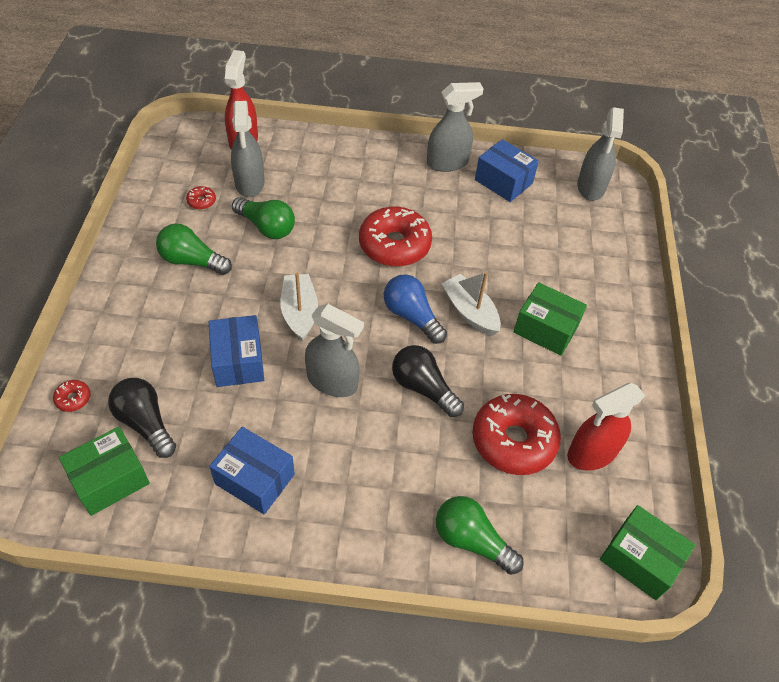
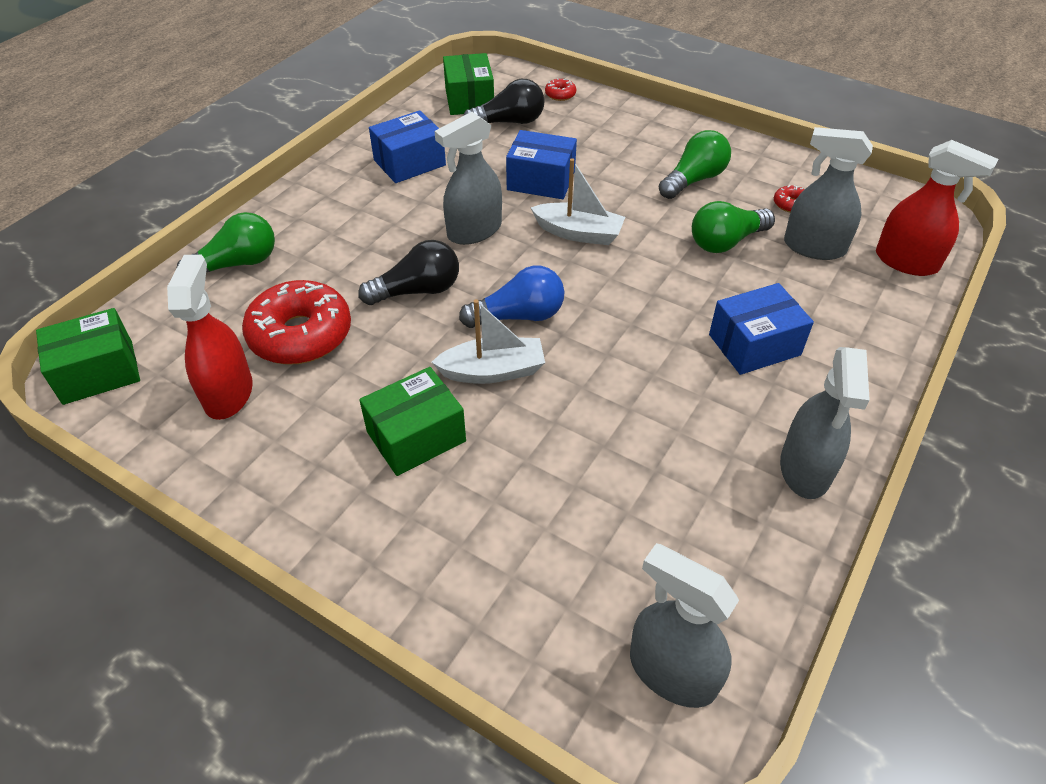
camera: 120 degrees right, 5 degrees down
red donut [359,207,432,267] -> none
blue box [475,139,539,202] -> blue box moved to [709,283,814,375]

